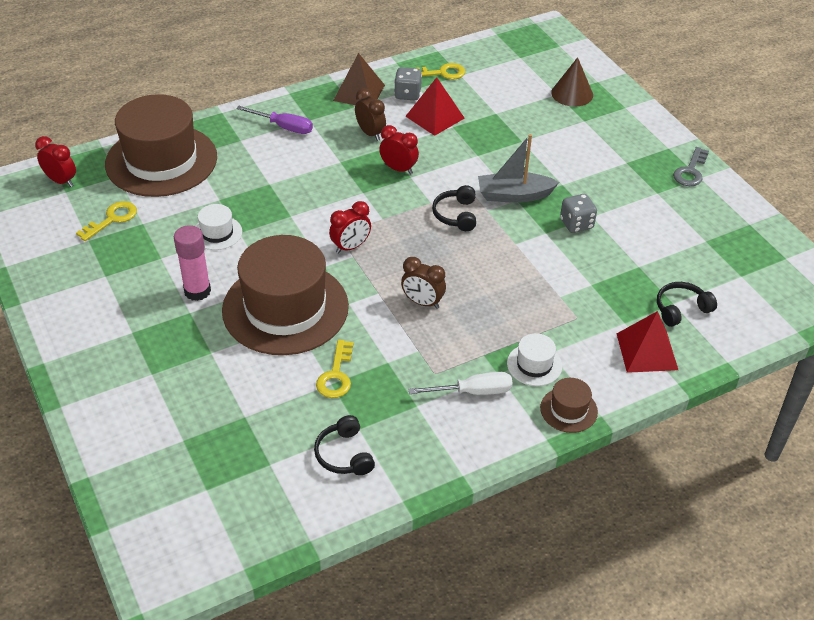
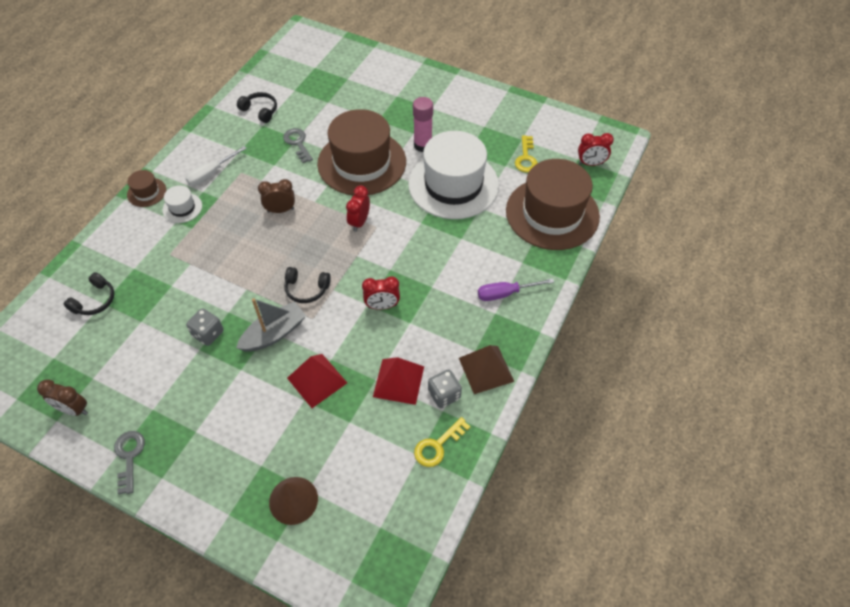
camera: 145 degrees right, 10 degrees up
white hat [196,204,242,250] -> white hat [408,131,499,219], size x2.37
yellow key [316,340,353,398] -> grey key [283,128,313,163]
brown clock [355,88,386,141] -> brown clock moved to [37,379,88,416]
black headphones [432,185,476,231] -> black headphones turned 135 degrees clockwise [284,267,331,303]
red pyramid [617,311,678,373] -> red pyramid moved to [287,354,347,408]

